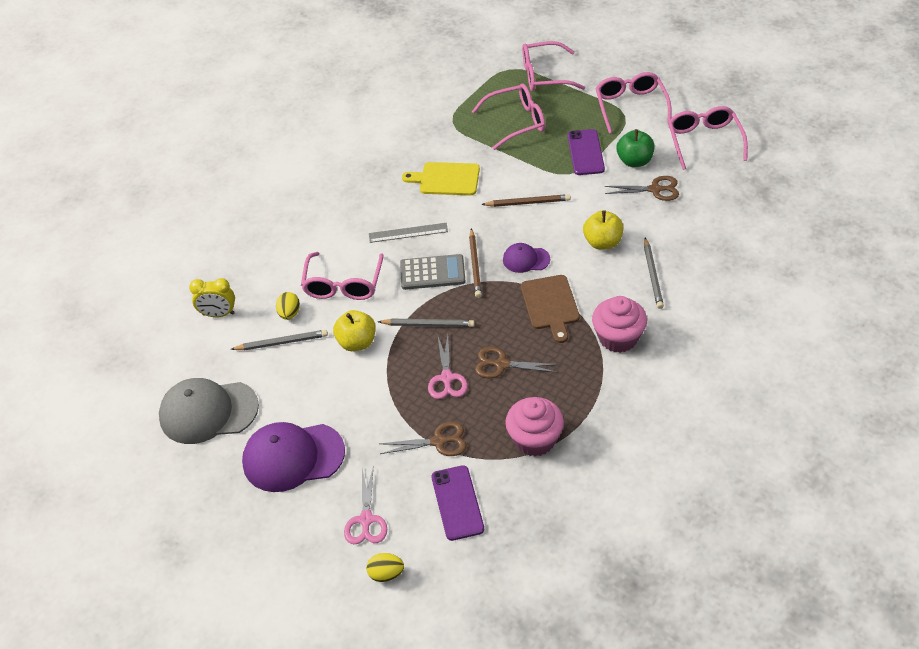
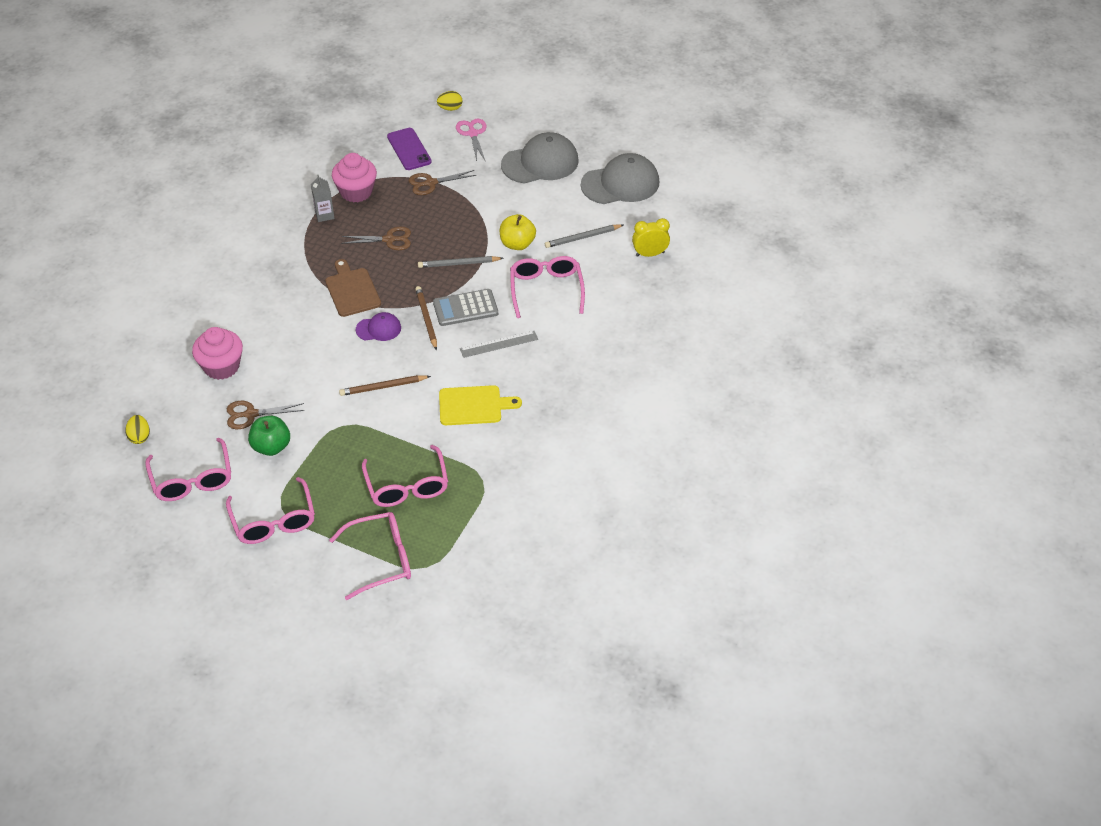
camera: 165 degrees right, 0 degrees up
purple cap [242,422,345,492] -> grey cap [501,132,578,184]
yellow egg [276,292,300,320] -> yellow egg moved to [125,415,150,444]
pink scissors [428,335,468,399] -> none
pink glasses [472,84,545,150] -> pink glasses turned 75 degrees counterclockwise [362,445,448,507]
purple phone [568,129,605,175] -> none
yellow apple [583,210,623,250] -> none
pink cupcake [592,296,647,353] -> pink cupcake moved to [192,327,243,380]
grey pencil [644,238,664,309] -> none
none -> grey carton [311,175,335,222]

